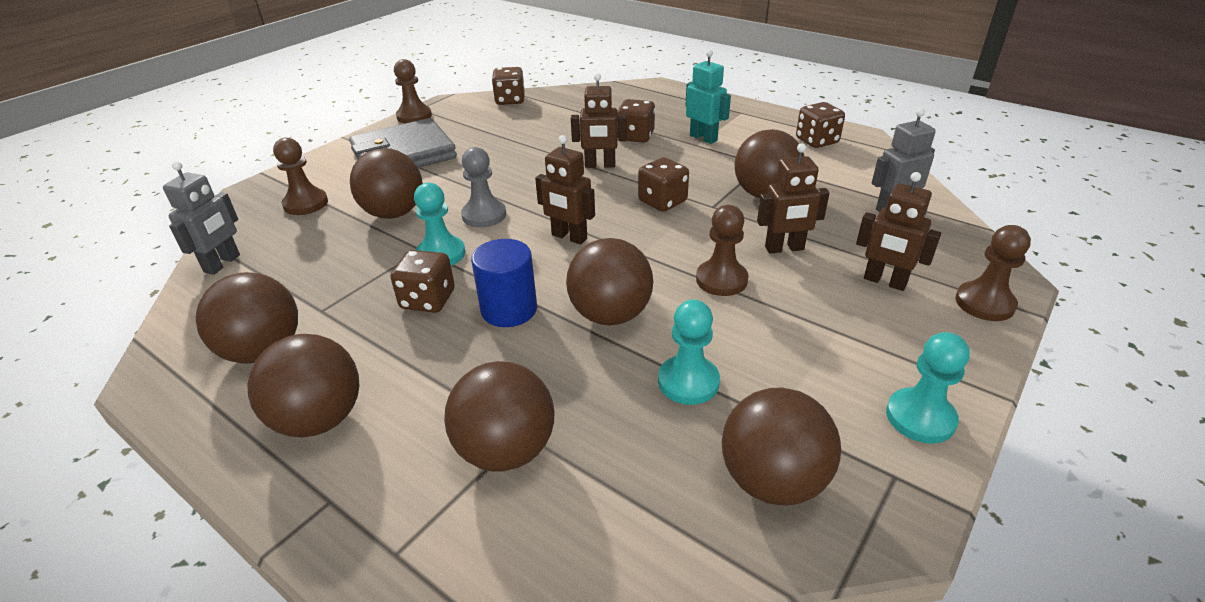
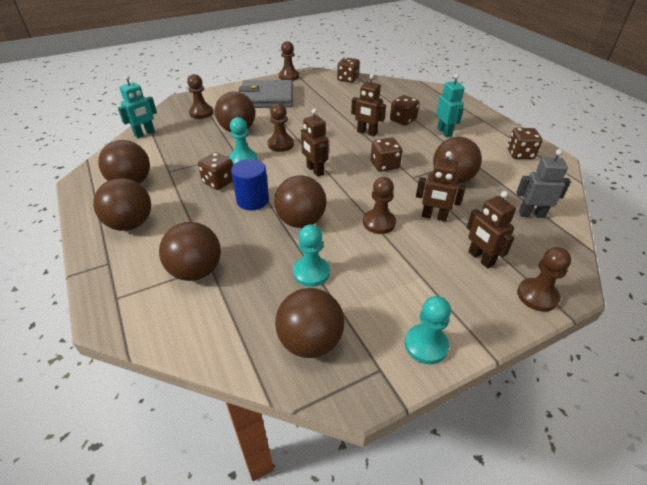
camera: 25 degrees right, 5 degrees up
grey robot [163,161,240,275] -> turquoise robot [118,75,157,138]
grey pawn [461,147,506,228] -> brown pawn [268,103,294,152]

